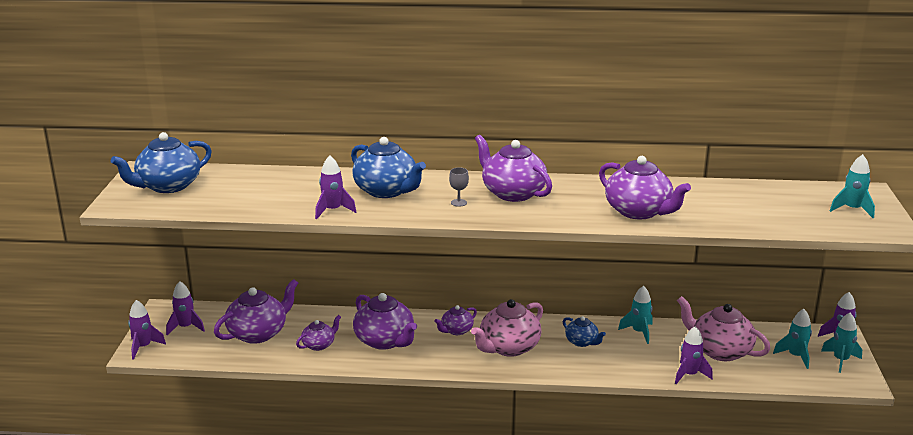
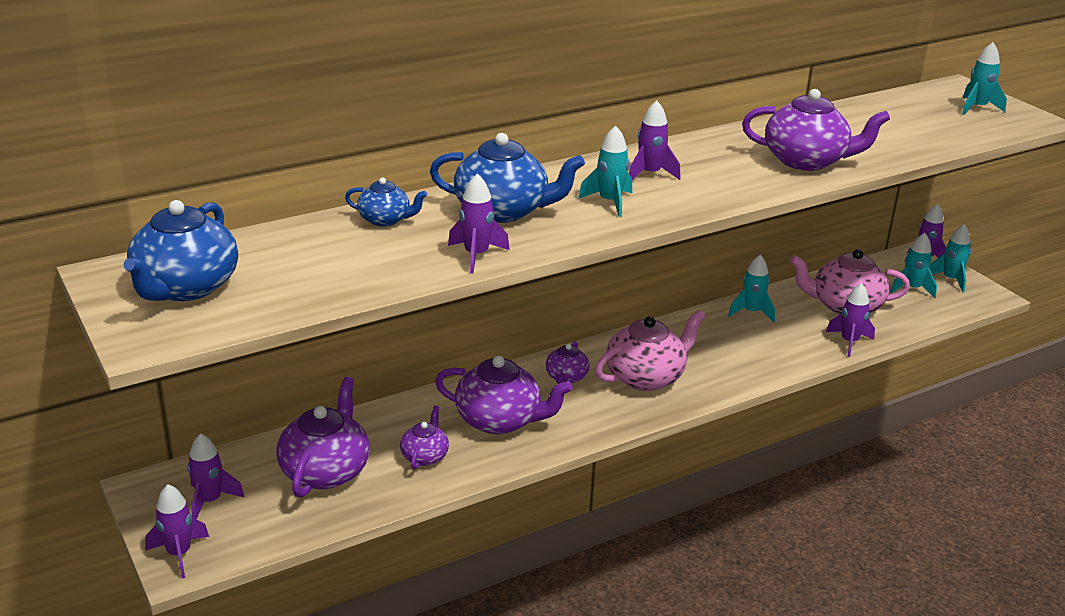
camera: 35 degrees left, 5 degrees up
grey goblet [449,167,469,207] -> turquoise rocket [578,125,632,217]
pink teapot [471,299,543,357] -> pink teapot turned 135 degrees counterclockwise [595,310,706,391]
purple teapot [475,135,552,202] -> purple rocket [629,100,681,180]
blue teapot [563,316,606,347] -> blue teapot moved to [345,177,427,227]

